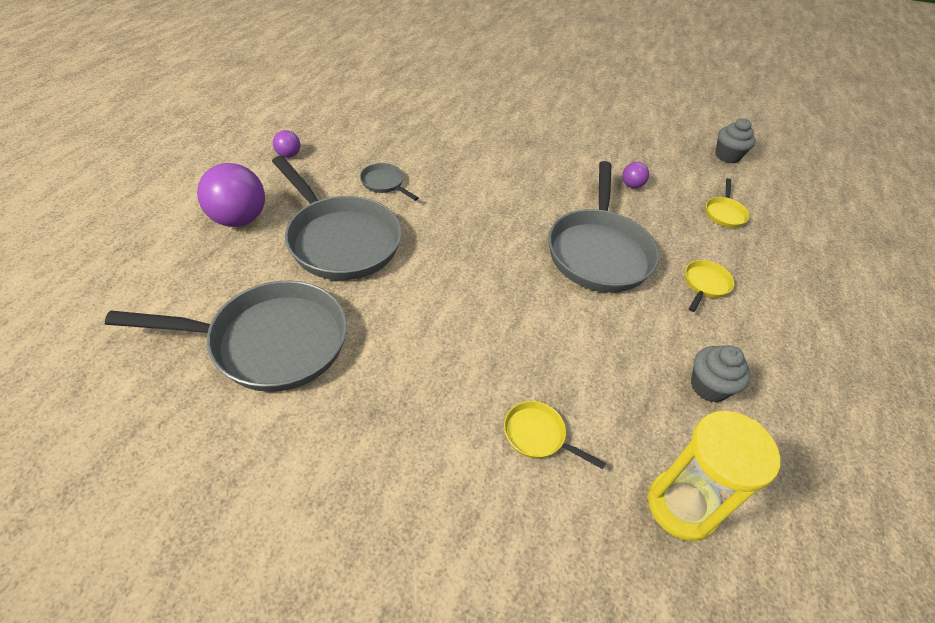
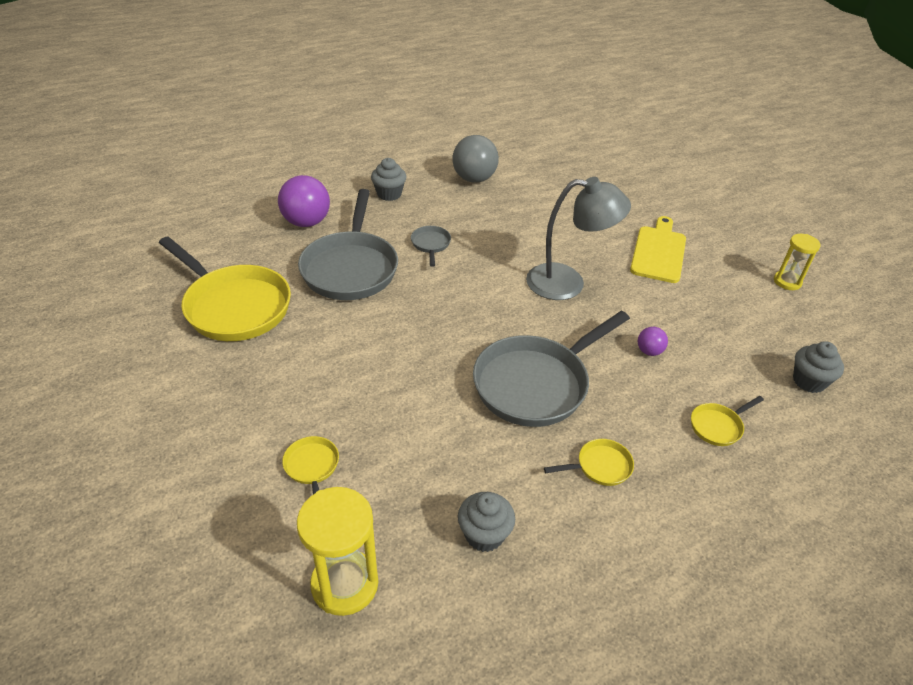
camera: 45 degrees right, 5 degrees down
grey pan [105,281,347,392] -> yellow pan [159,236,291,341]
purple ball [273,130,300,158] -> grey cupcake [371,158,406,201]
none -> grey ball [452,135,499,183]
none -> grey lamp [526,177,631,300]
none -> yellow cutting board [630,216,686,283]
none -> yellow hourglass [774,234,821,290]

